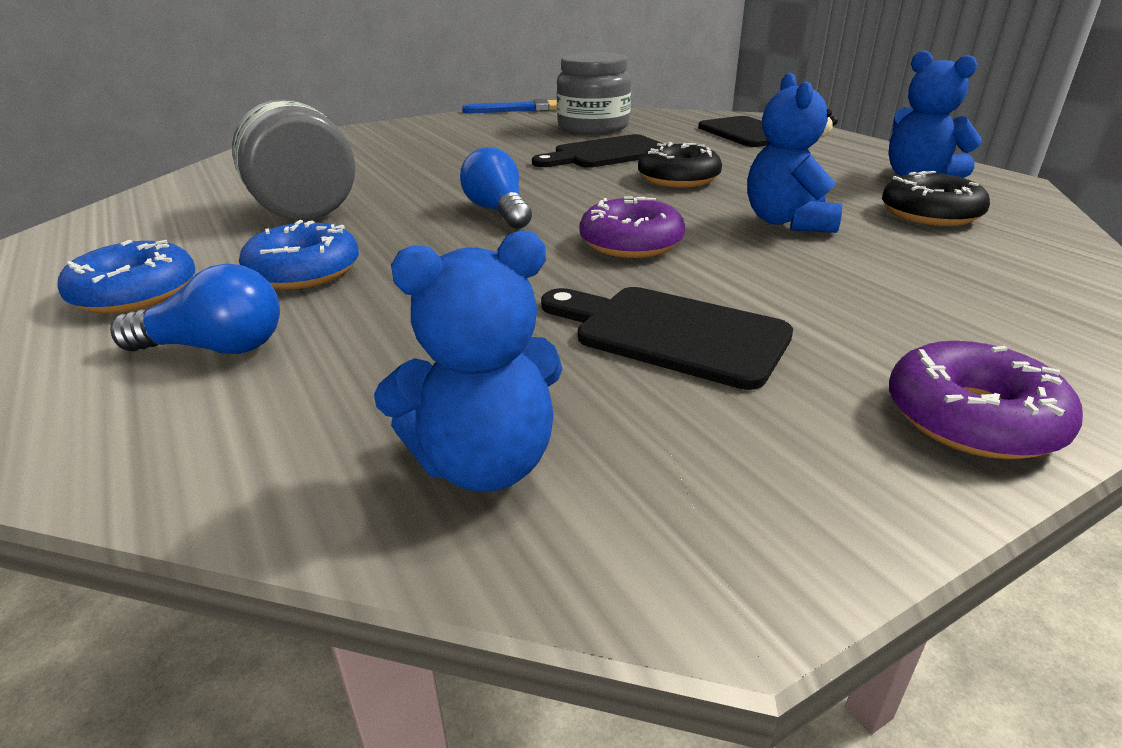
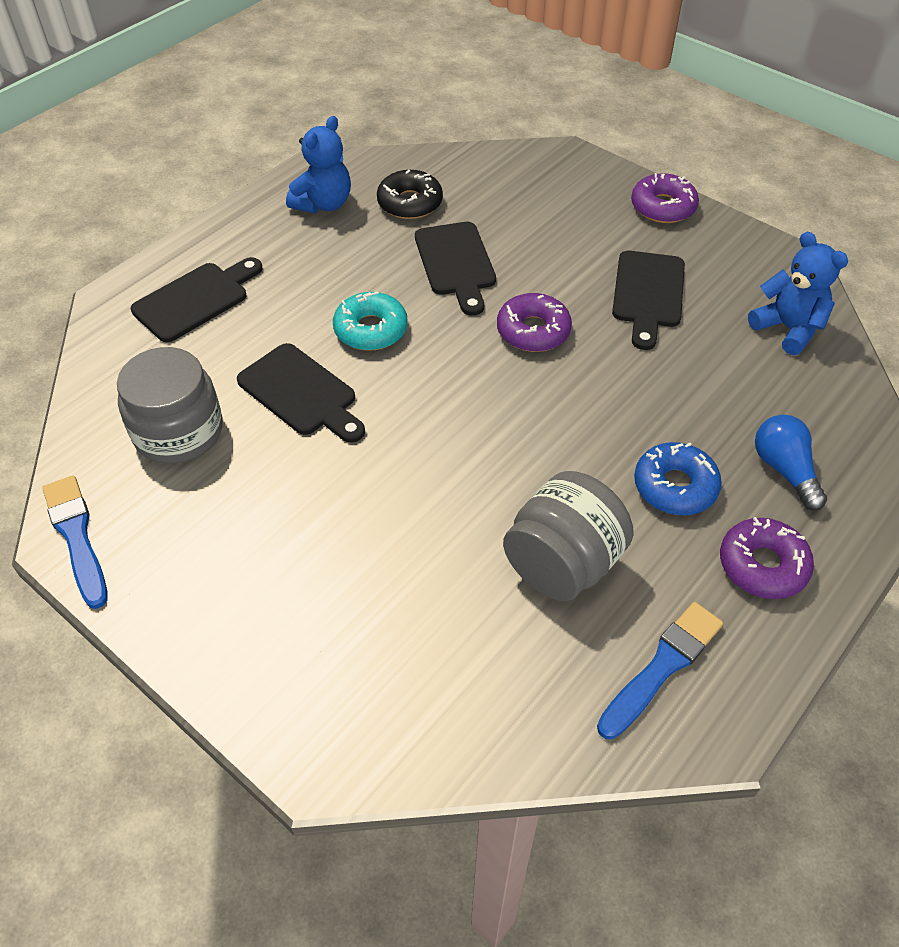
camera: 110 degrees left, 20 degrees up
blue donut [58,240,195,313] -> purple donut [720,517,814,599]
blue light bulb [460,147,532,229] -> none
black donut [638,142,722,187] -> turquoise donut [333,292,408,351]
blue teddy bear [747,72,842,233] -> black cutting board [415,222,496,316]
none -> blue brush [597,602,723,739]

